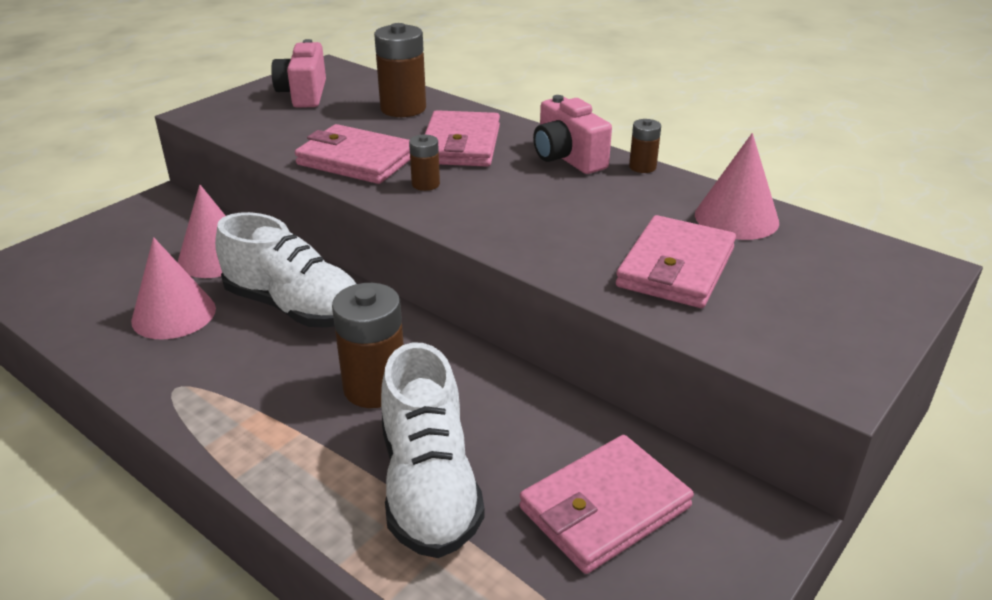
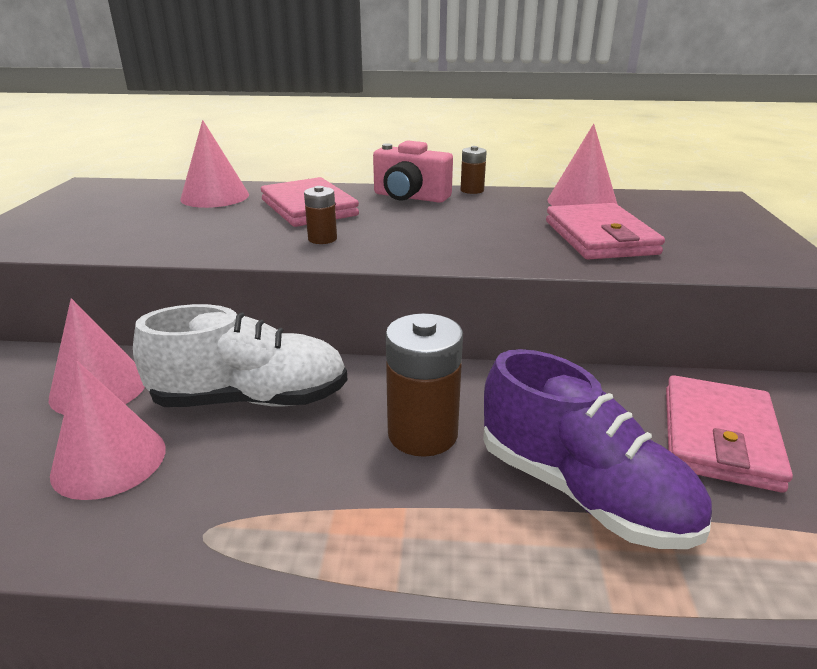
camera: 35 degrees left, 5 degrees down
pink camera [271,39,326,108] -> none
pink wallet [295,124,410,184] -> none
brown battery [374,23,426,117] -> pink cone [180,120,249,208]
white shoe [381,343,485,558] -> purple shoe [483,349,712,549]

